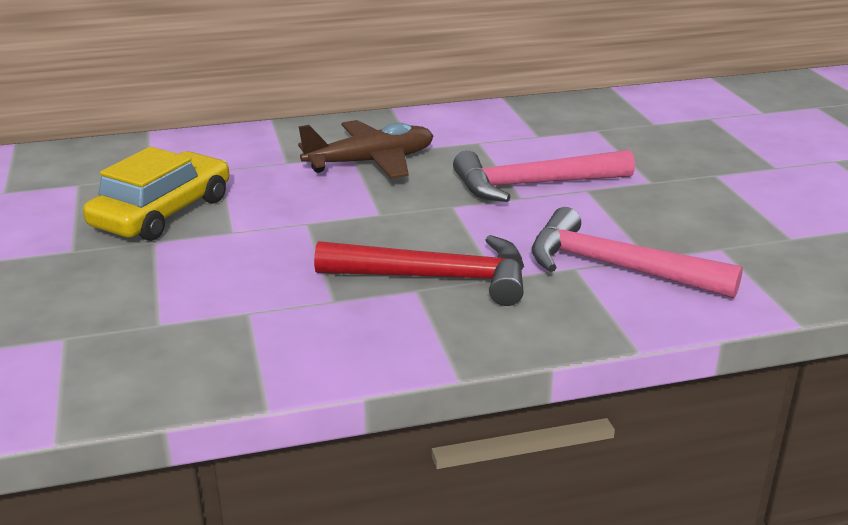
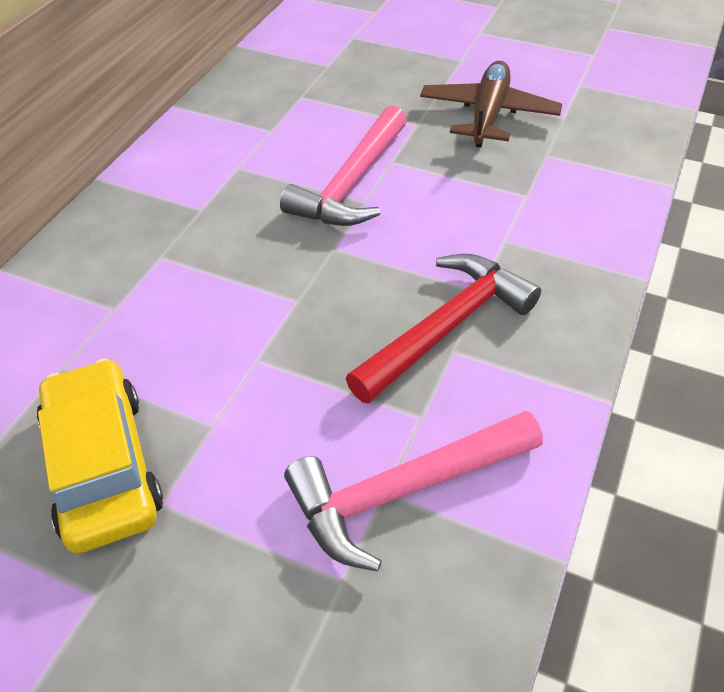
camera: 50 degrees left, 20 degrees up
brown plane [298,120,434,179] -> brown plane moved to [420,61,562,148]
pink hammer [532,207,743,299] -> pink hammer moved to [284,411,543,571]

